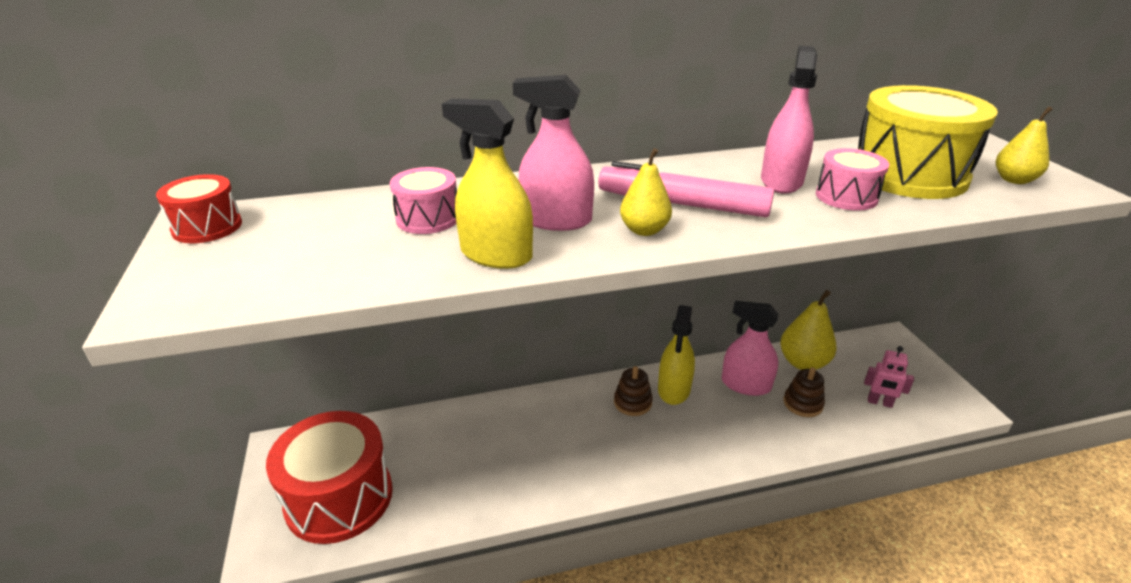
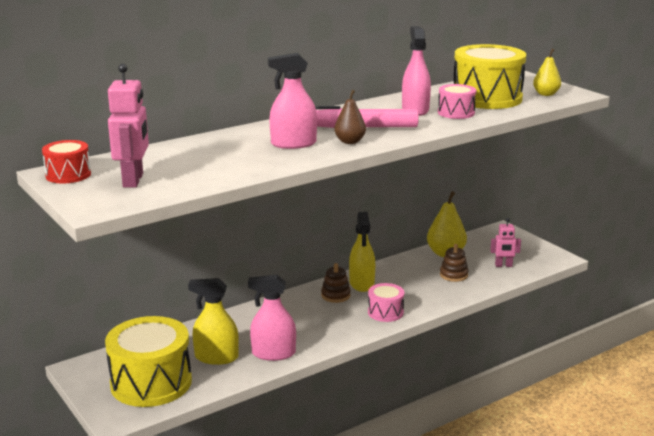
camera: 20 degrees left, 10 degrees down
red drum [266,411,393,544] -> yellow drum [105,316,192,407]
pink drum [390,167,457,234] -> pink drum moved to [368,283,404,322]
yellow spray bottle [442,99,533,269] -> yellow spray bottle moved to [188,278,239,365]
yellow pear [620,148,672,236] -> brown pear [334,90,366,144]
pink spray bottle [722,301,778,396] -> pink spray bottle moved to [248,275,296,361]
none -> pink robot [108,64,149,188]

